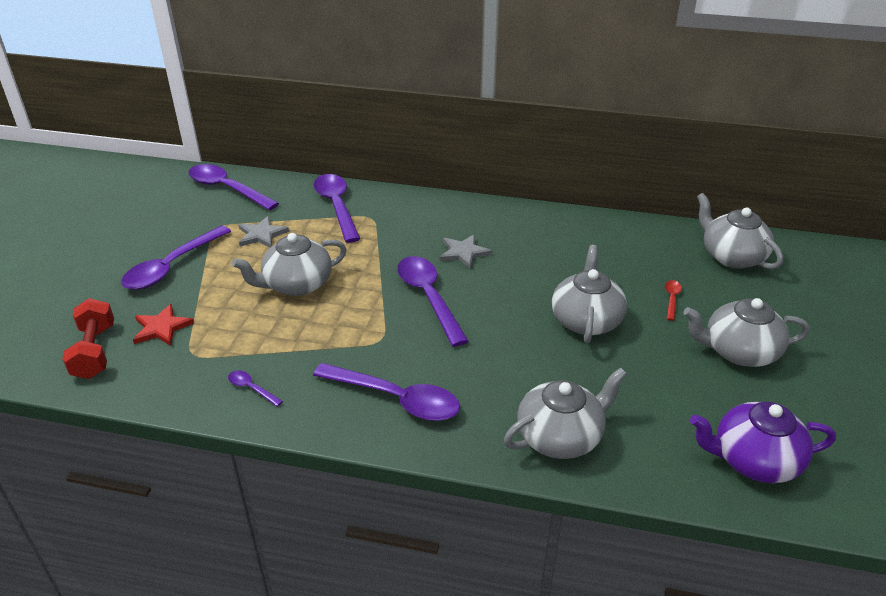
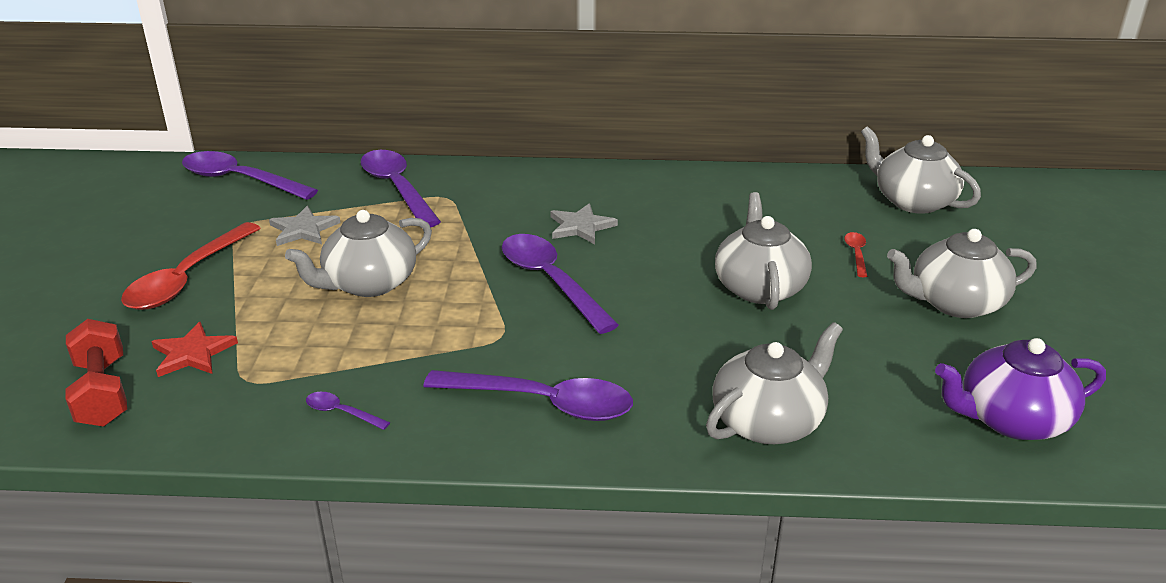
camera: 10 degrees left, 5 degrees down
purple spoon [121,226,231,290] -> red spoon [121,222,261,310]

